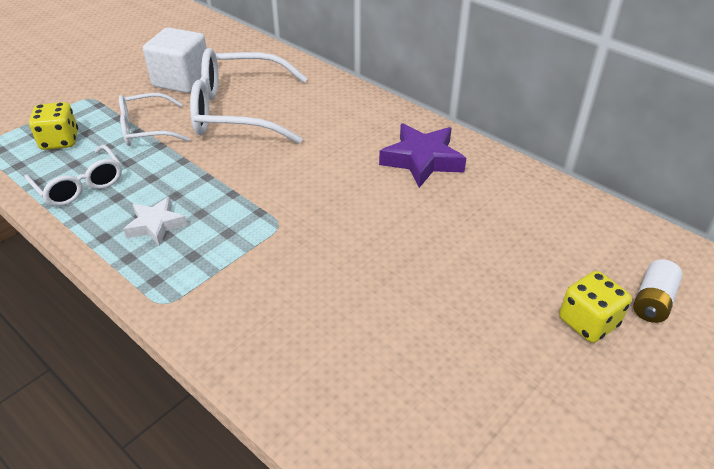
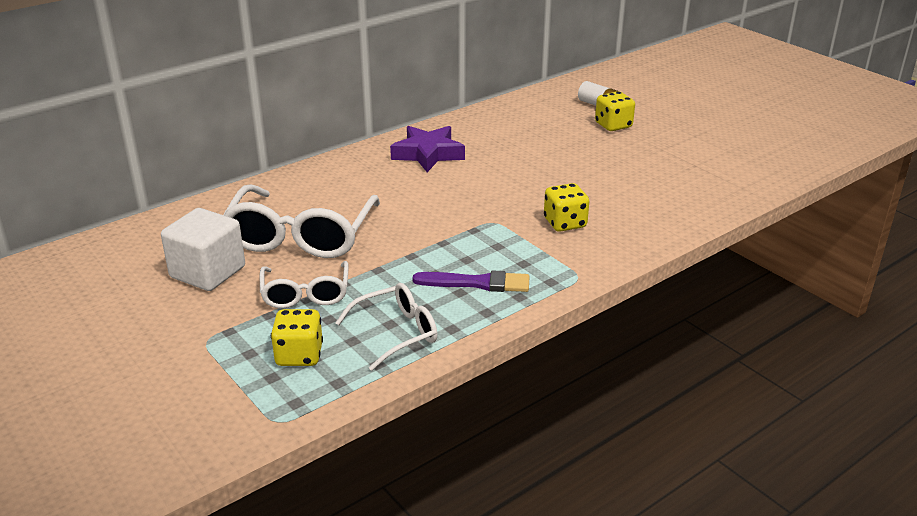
camera: 80 degrees left, 10 degrees down
white star [123,197,187,246] -> purple brush [413,270,530,292]
none -> yellow dice [544,183,589,232]

